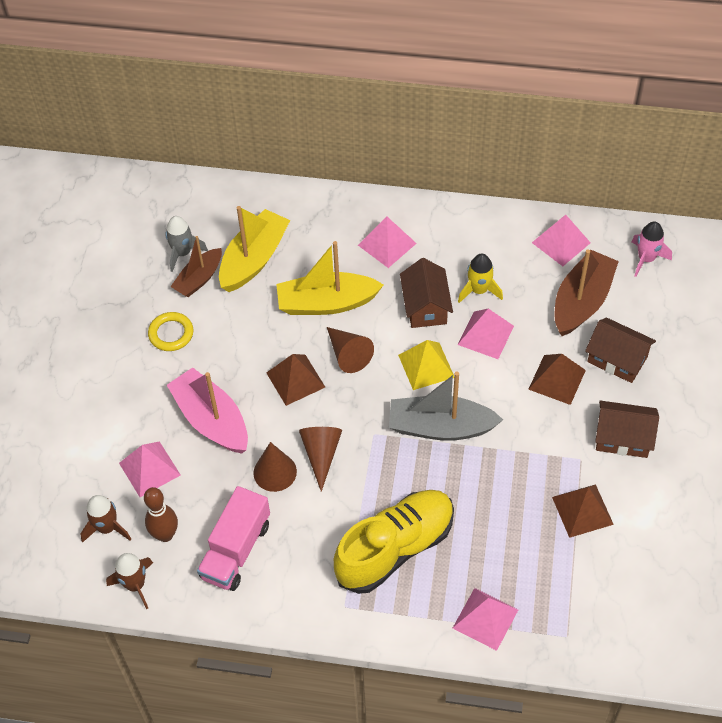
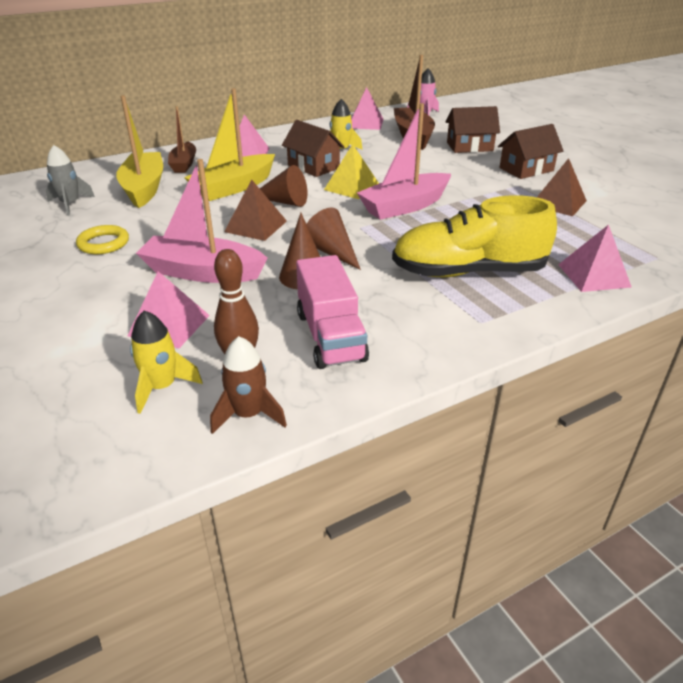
camera: 40 degrees left, 20 degrees down
brown rocket [81,495,131,543] -> yellow rocket [130,310,203,414]
brown boat [170,236,222,297] -> brown boat moved to [168,106,196,173]
yellow shoe [334,490,454,594] -> yellow shoe turned 105 degrees counterclockwise [392,195,557,277]
grey boat [389,372,503,441] -> pink boat [357,103,451,220]
pink pyramid [457,308,514,359] -> none
brown pyramid [528,354,586,405] -> none

